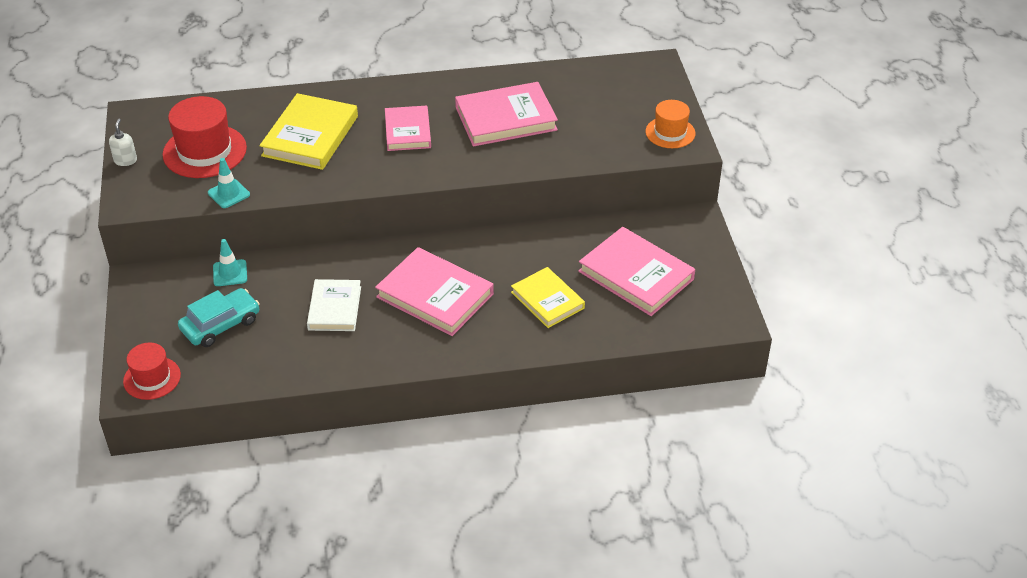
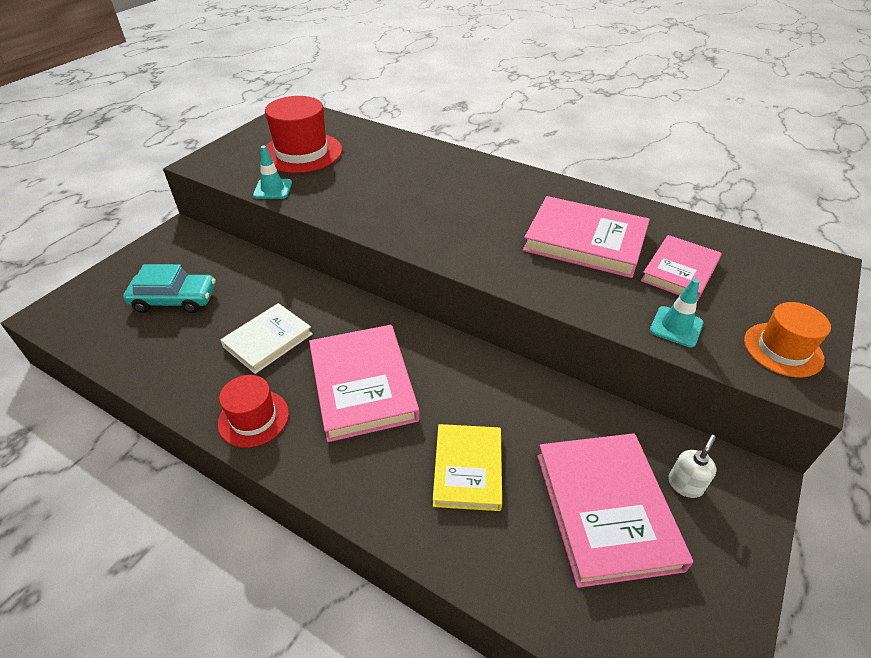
camera: 40 degrees right, 0 degrees up
white soap dispenser [109,119,137,166] -> white soap dispenser moved to [668,435,717,498]
red hat [123,343,181,400] -> red hat moved to [218,375,289,448]
turquoise traffic cone [213,239,247,286] -> turquoise traffic cone moved to [650,279,703,348]
yellow book [260,93,358,170] -> none
pink book [385,106,431,151] -> pink book moved to [641,235,722,301]

